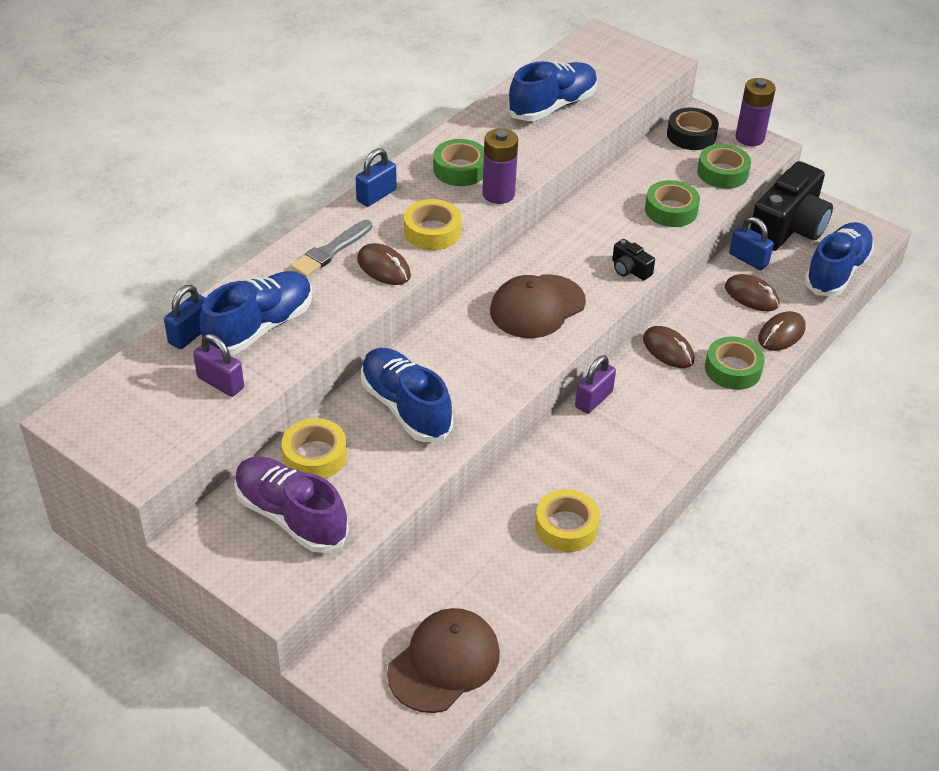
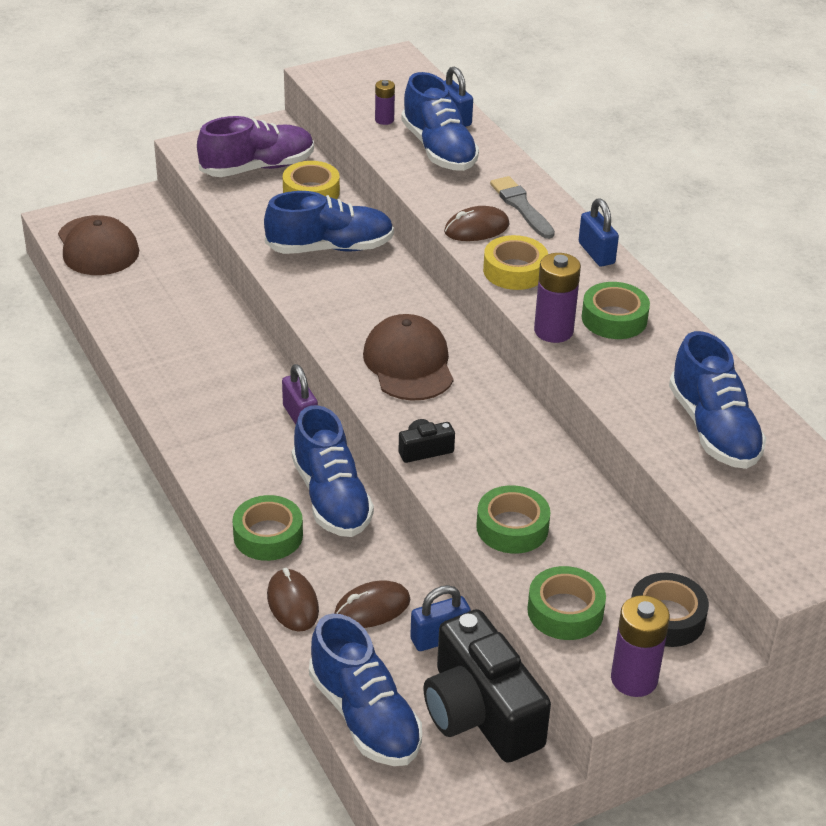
camera: 115 degrees right, 5 degrees down
purple padlock [193,334,244,397] -> purple battery [375,80,395,125]
yellow tape [535,489,600,552] -> none
brown mouse [643,326,695,368] -> blue shoe [292,405,374,537]

